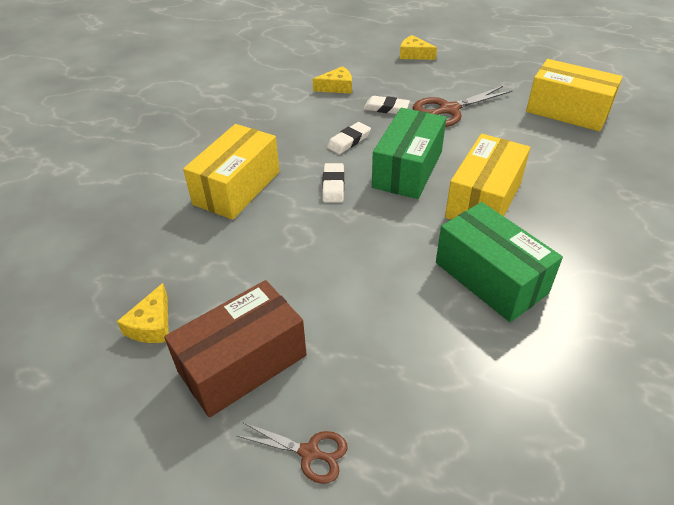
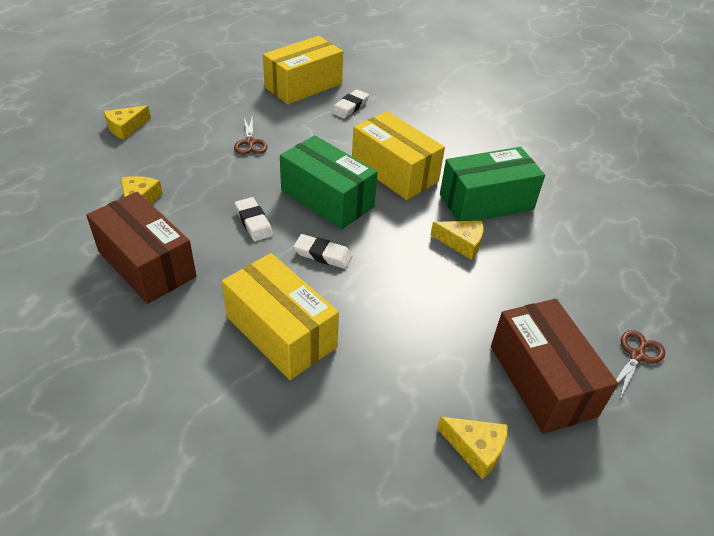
camera: 75 degrees left, 0 degrees up
white eraser [364,96,410,114] -> white eraser moved to [331,89,369,119]
brown scissors [412,86,513,127] -> brown scissors [234,116,267,155], size x0.59
none -> brown box [86,192,196,304]
none -> yellow cheese [431,221,483,260]

